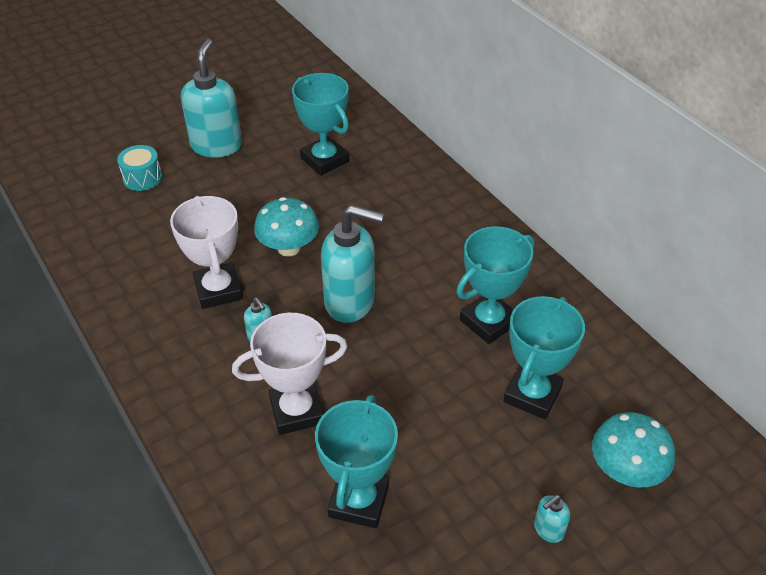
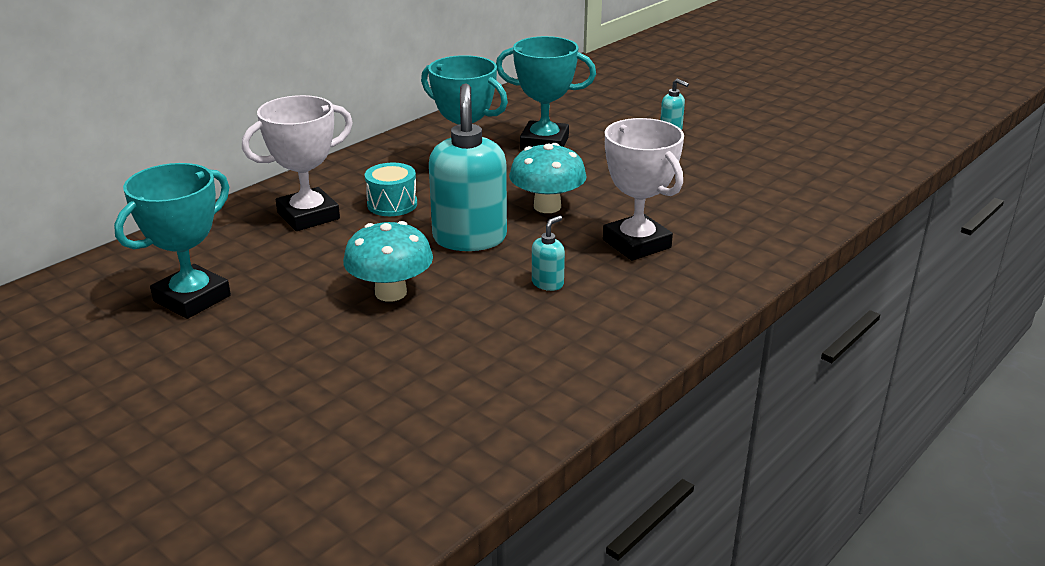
camera: 105 degrees left, 15 degrees down
turquoise drum [117,145,162,191] -> turquoise drum moved to [365,163,417,216]
white trophy [170,196,243,309] -> white trophy moved to [242,95,353,231]
turquoise soap dispenser [181,39,242,158] -> none
turquoise trophy [315,395,398,528] -> none
turquoise mushroom [592,412,675,487] -> turquoise mushroom moved to [509,143,587,213]

